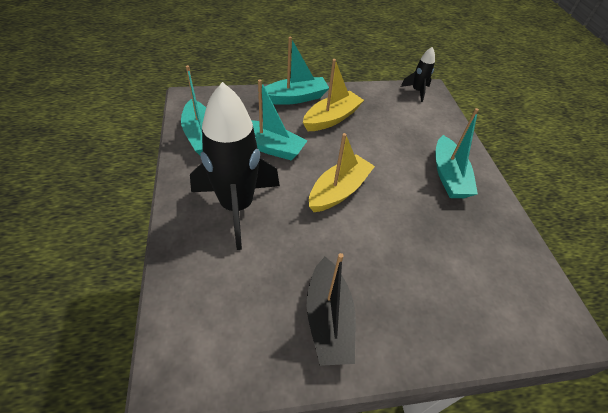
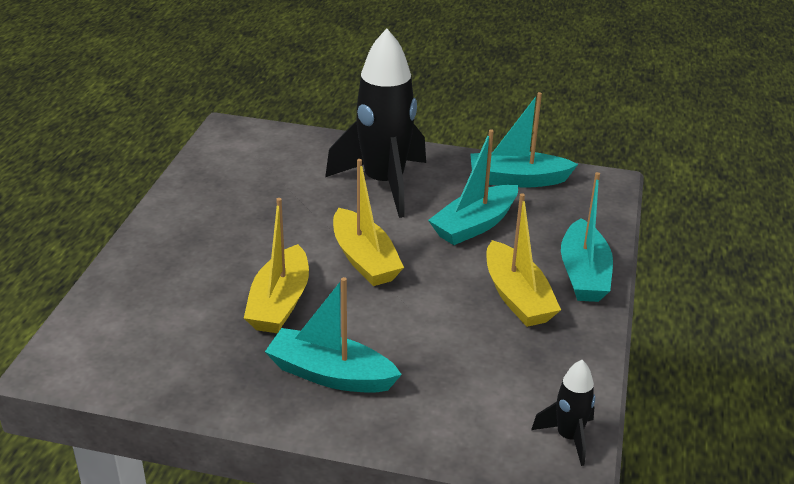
camera: 115 degrees right, 15 degrees down
black boat [307,253,356,366] -> none
none -> yellow boat [244,198,309,333]

